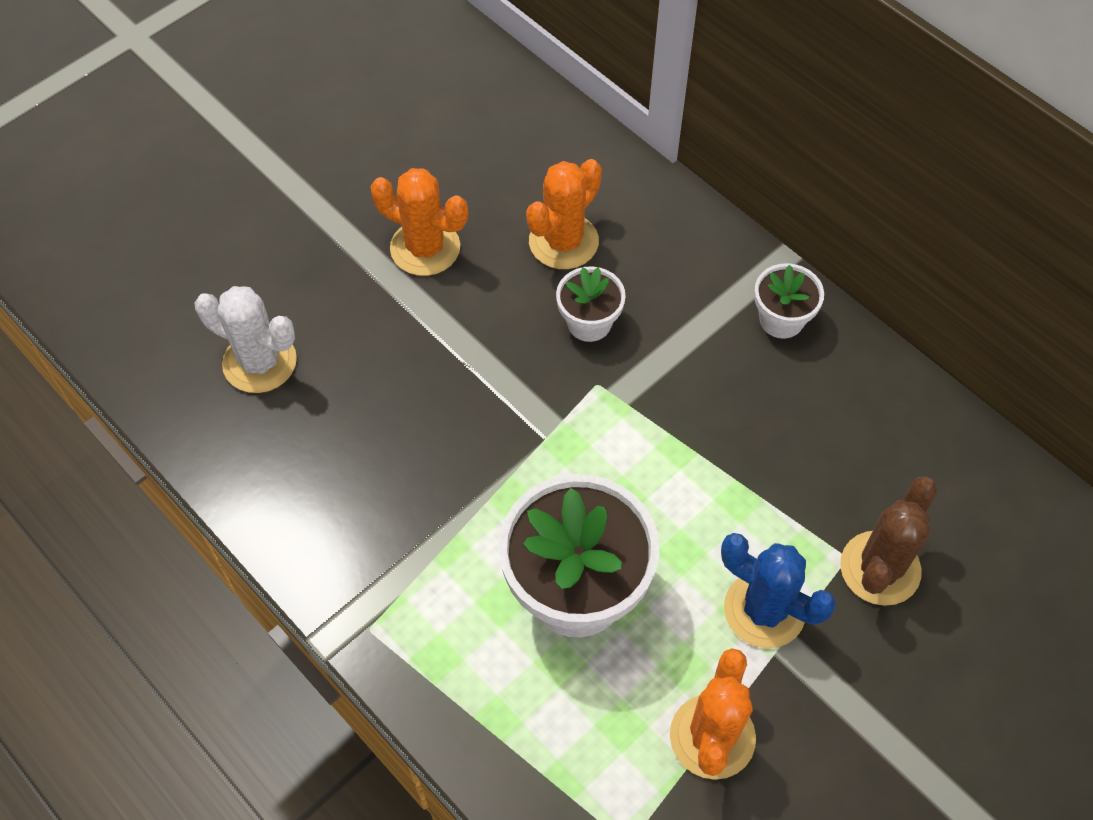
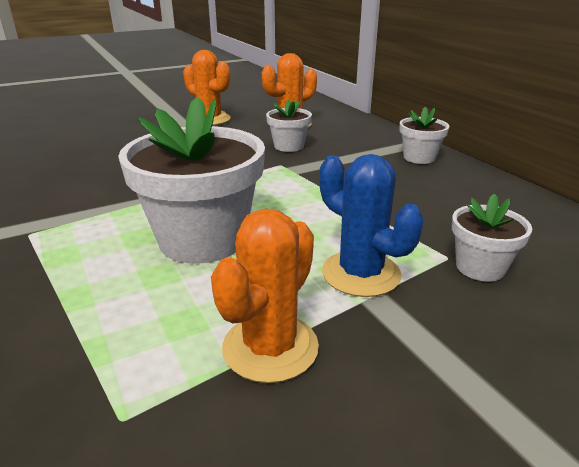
camera: 15 degrees right, 30 degrees down
white cactus [195,286,297,393] -> none
brown cactus [840,476,937,606] -> white flower pot [452,194,532,282]

